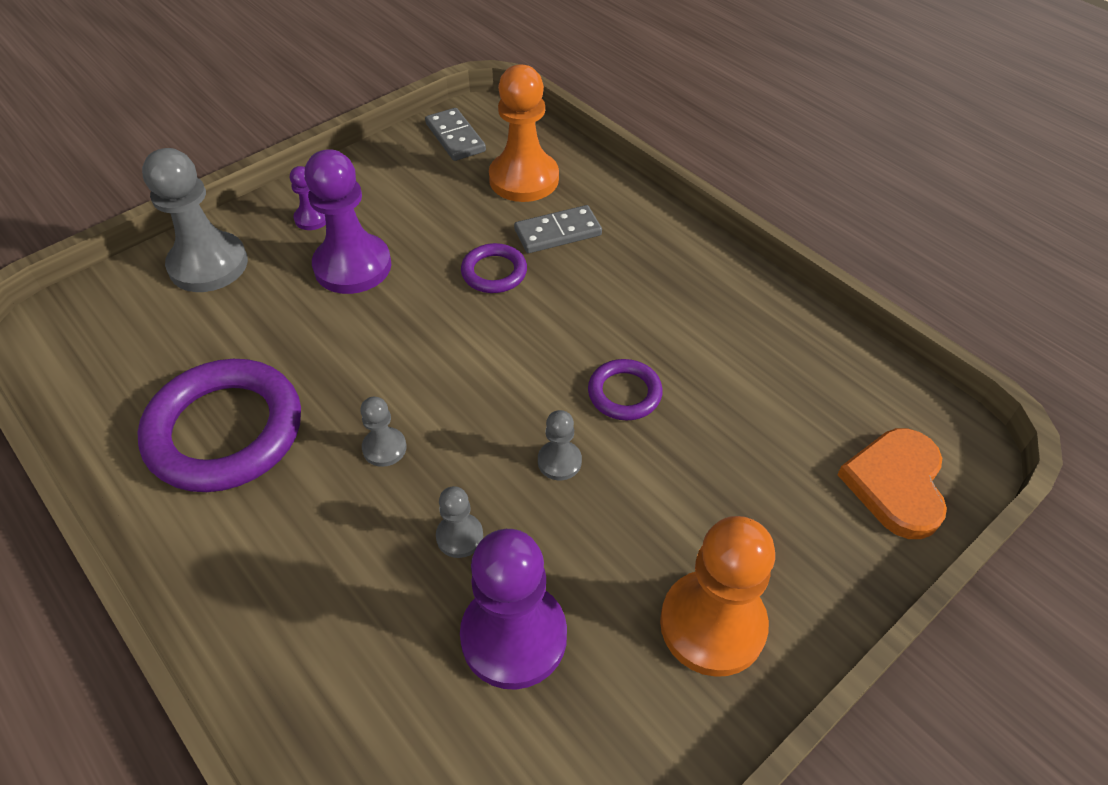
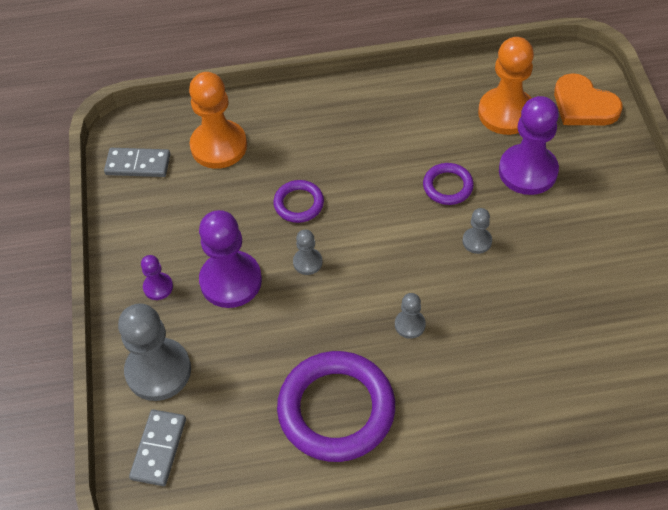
camera: 55 degrees left, 5 degrees up
grey pawn [436,486,483,558] -> grey pawn moved to [293,230,323,275]
purple pawn [460,529,567,690] -> purple pawn moved to [499,96,559,195]
grey domino [514,205,602,253] -> grey domino moved to [129,409,186,486]
orange pawn [660,516,775,677] -> orange pawn moved to [478,37,534,135]

